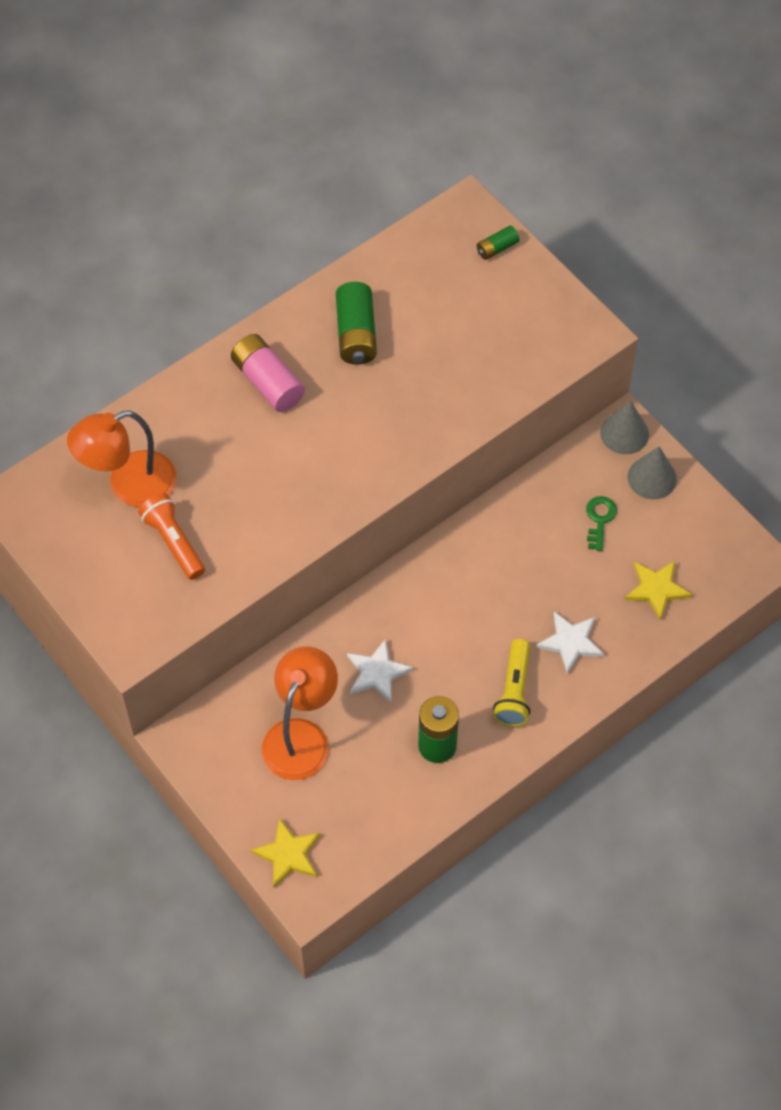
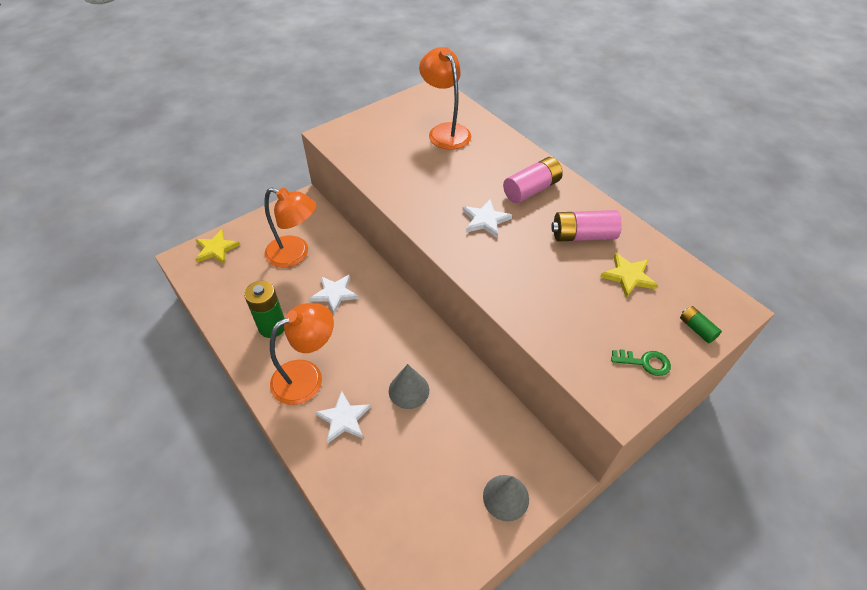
camera: 90 degrees right, 10 degrees down
orange flashlight [138,493,205,580] -> none
green battery [336,282,377,365] -> pink battery [551,210,622,241]
yellow flashlight [493,639,530,727] -> orange lamp [270,303,334,405]
green key [586,496,617,551] -> green key moved to [611,349,671,376]
grey cone [600,401,649,454] -> grey cone moved to [389,364,429,409]
yellow star [625,561,692,621] -> yellow star moved to [600,253,658,298]
none -> white star [462,199,512,238]

